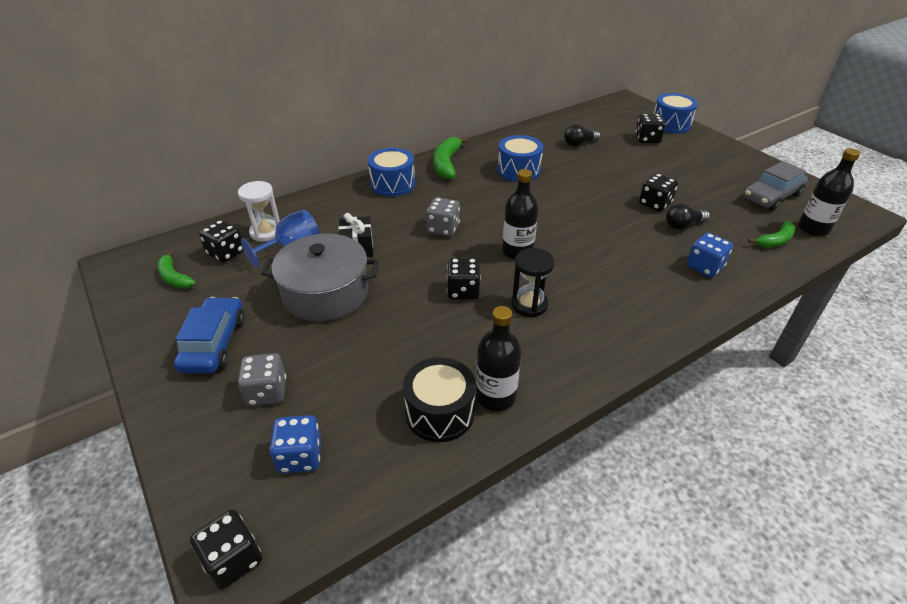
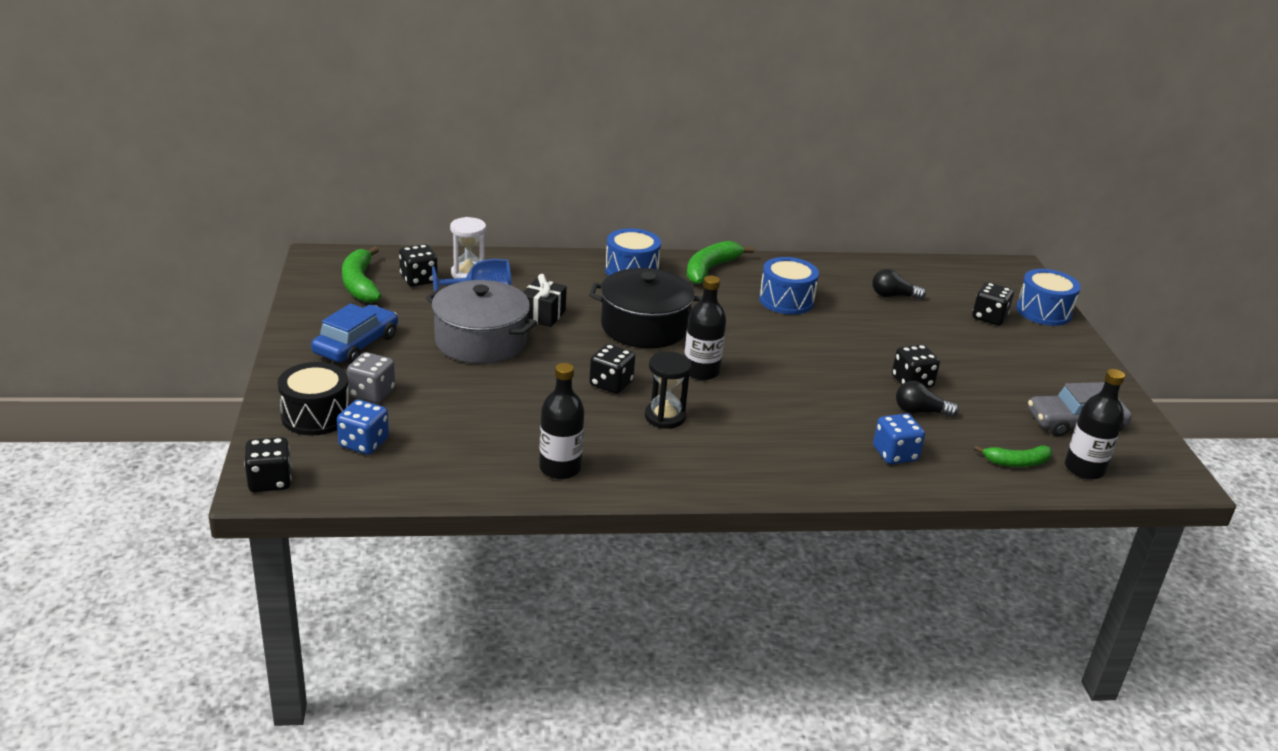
camera: 25 degrees right, 10 degrees down
green banana [157,250,196,289] -> green banana [342,246,381,303], size x1.55
black drum [403,357,476,442] -> black drum moved to [278,362,349,435]
grey dice [426,197,460,237] -> black pot [589,268,703,348]

